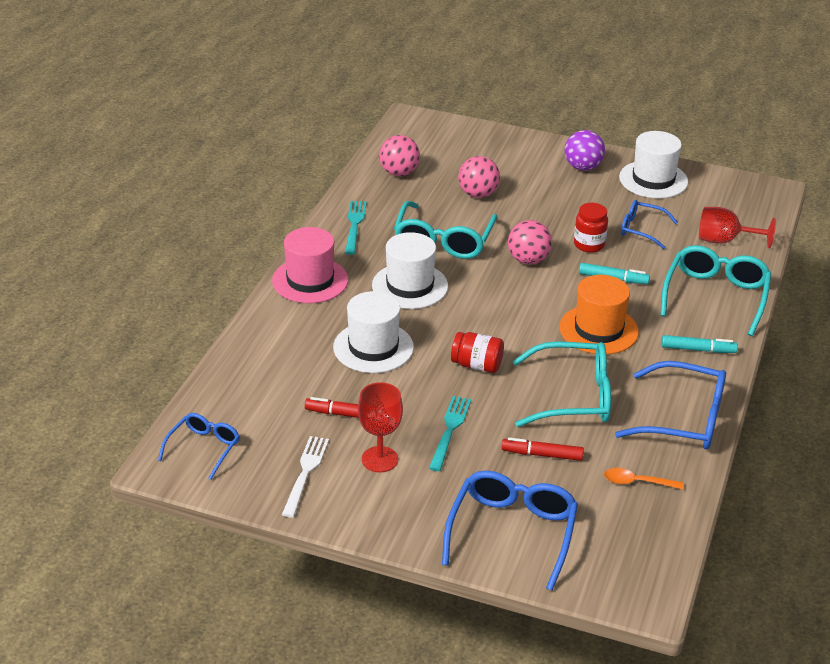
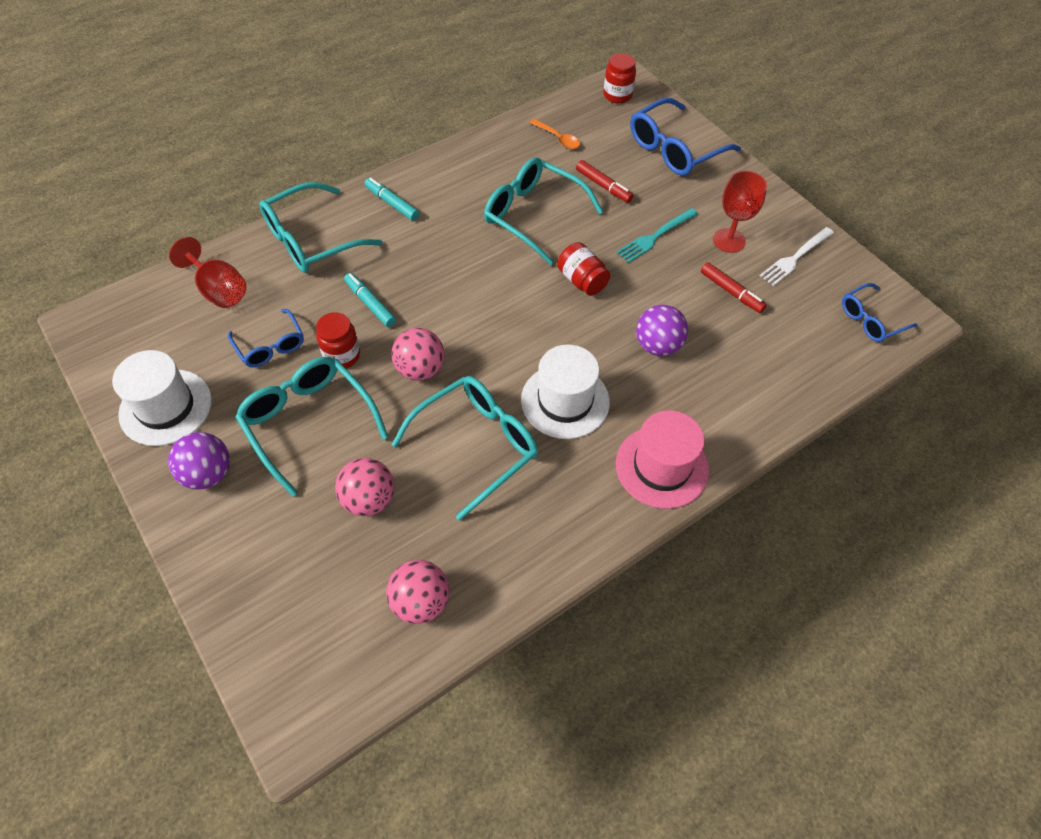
camera: 145 degrees left, 20 degrees up
white hat [333,291,414,373] -> purple ball [636,305,688,356]
turquoise fork [345,201,367,255] -> none
orange hat [560,275,639,354] -> none
blue glasses [615,361,726,449] -> none
none -> turquoise glasses [235,357,388,497]
none -> red jar [603,53,636,104]

